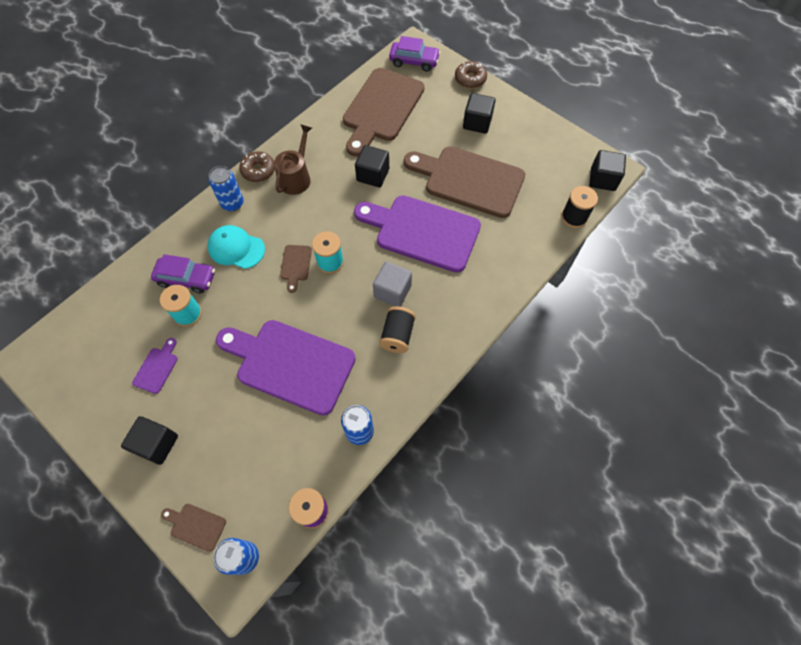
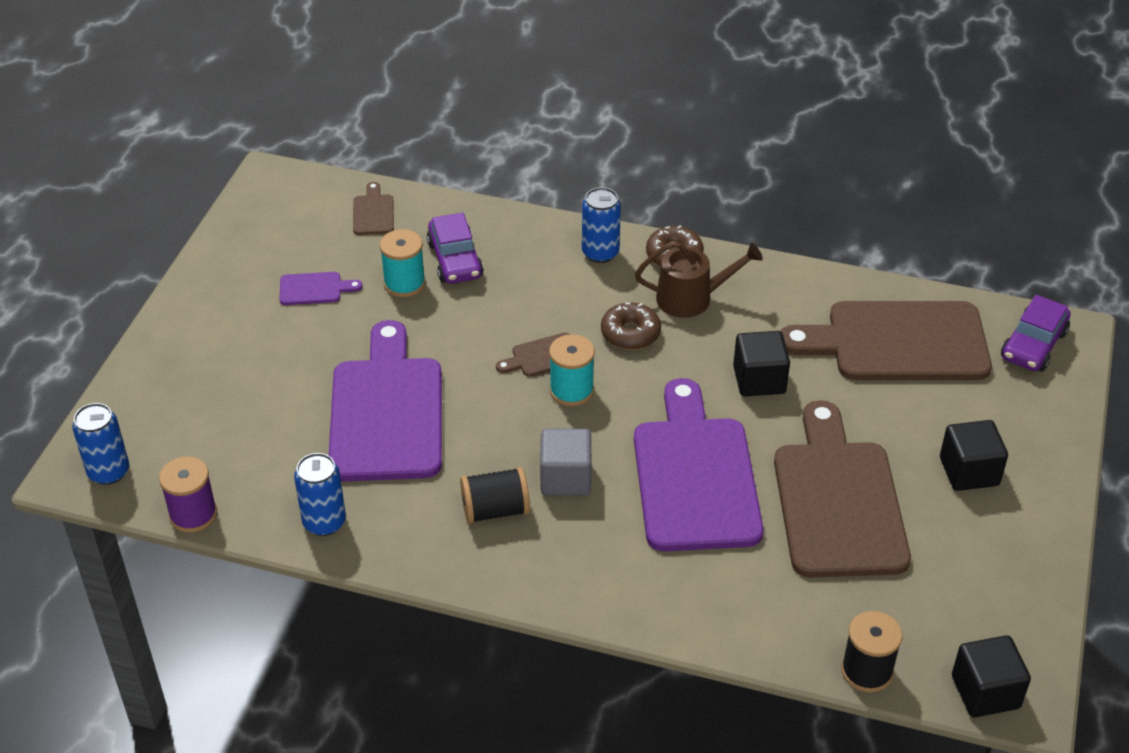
camera: 65 degrees right, 20 degrees down
black cube [121,416,178,465] -> none
brown cutting board [161,504,226,552] -> brown cutting board moved to [353,182,394,235]
turquoise cap [207,225,265,269] -> none
purple car [389,36,440,71] -> purple car turned 45 degrees clockwise [1001,295,1071,372]
brown donut [455,61,487,88] -> brown donut moved to [601,302,661,350]

